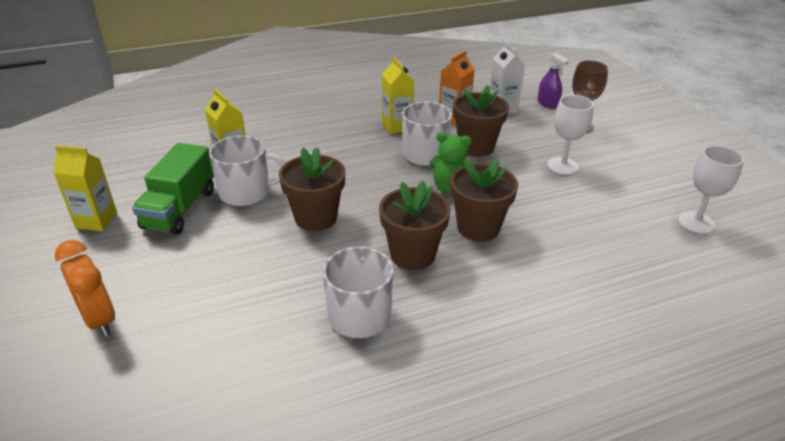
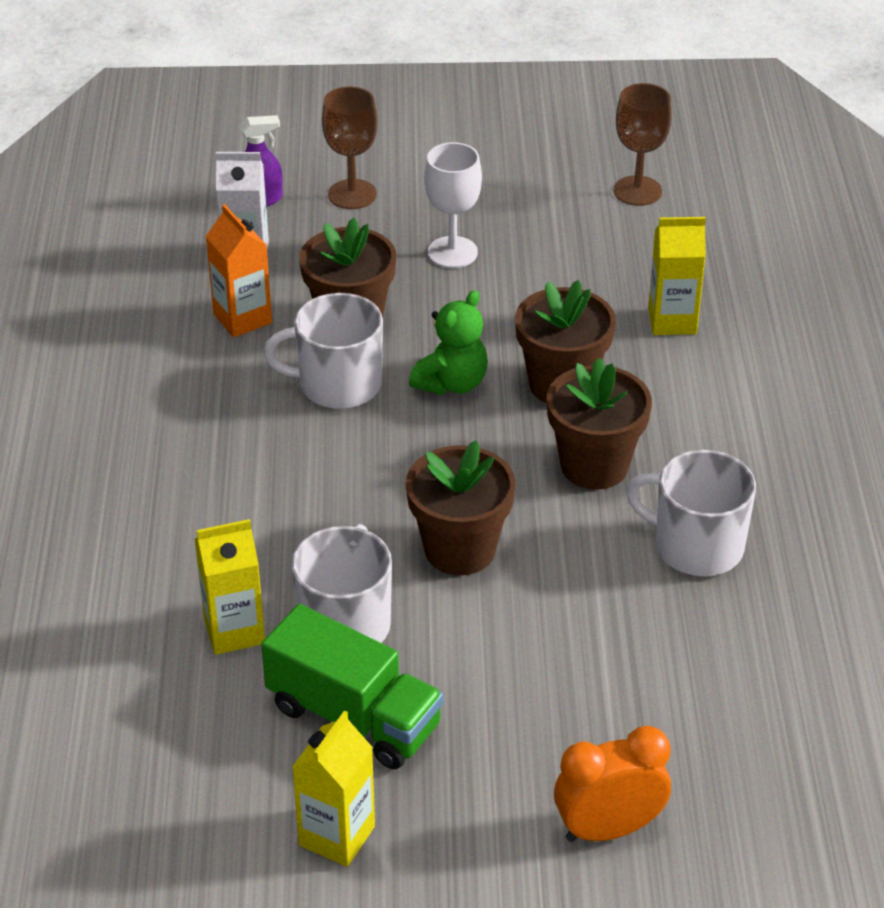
camera: 70 degrees left, 5 degrees up
yellow carton [382,57,414,134] -> yellow carton moved to [648,217,706,335]
white goblet [678,146,744,234] -> brown goblet [614,83,672,206]

